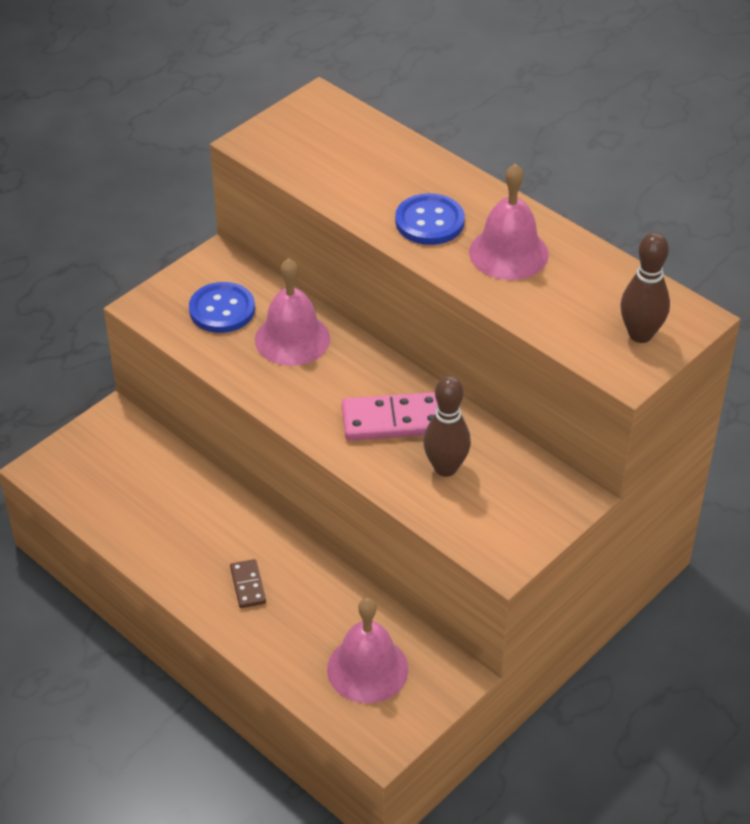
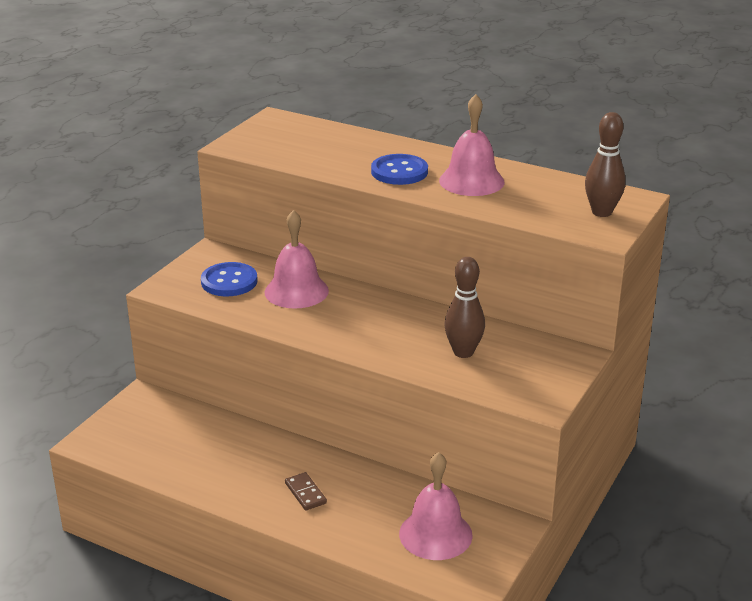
camera: 15 degrees left, 15 degrees down
pink domino [342,392,438,440] -> none

